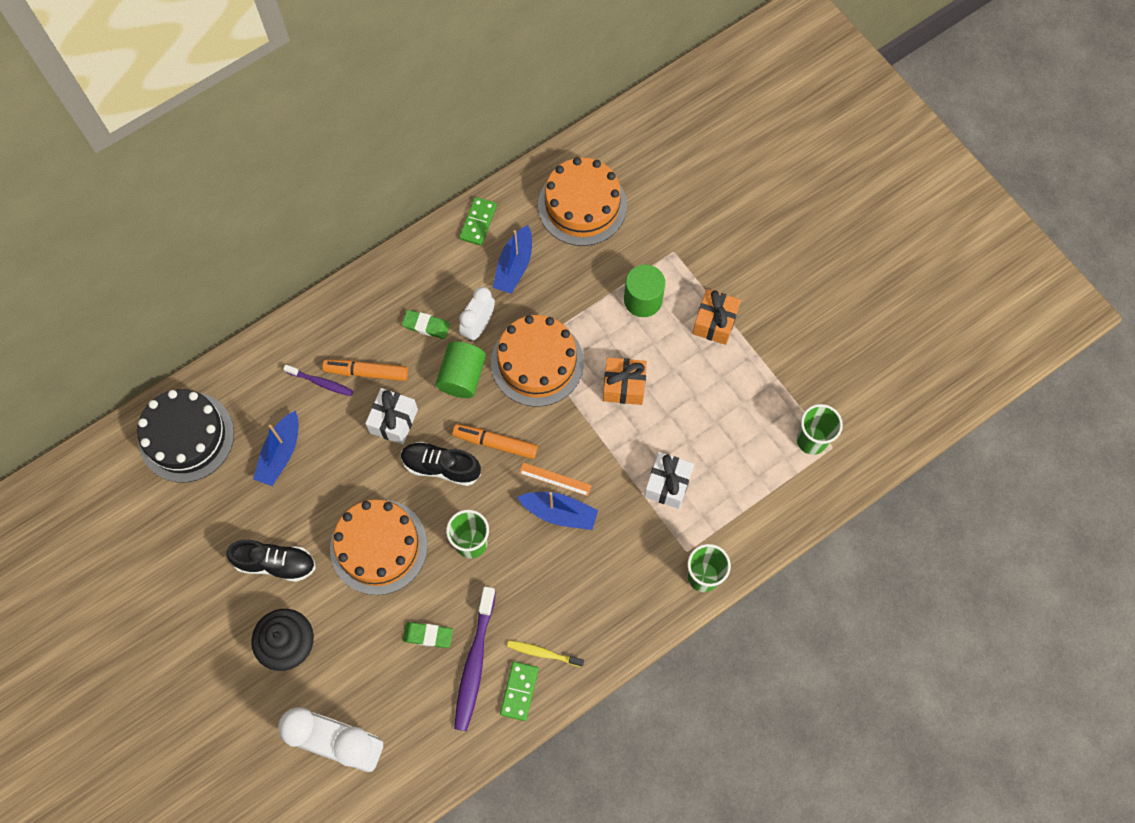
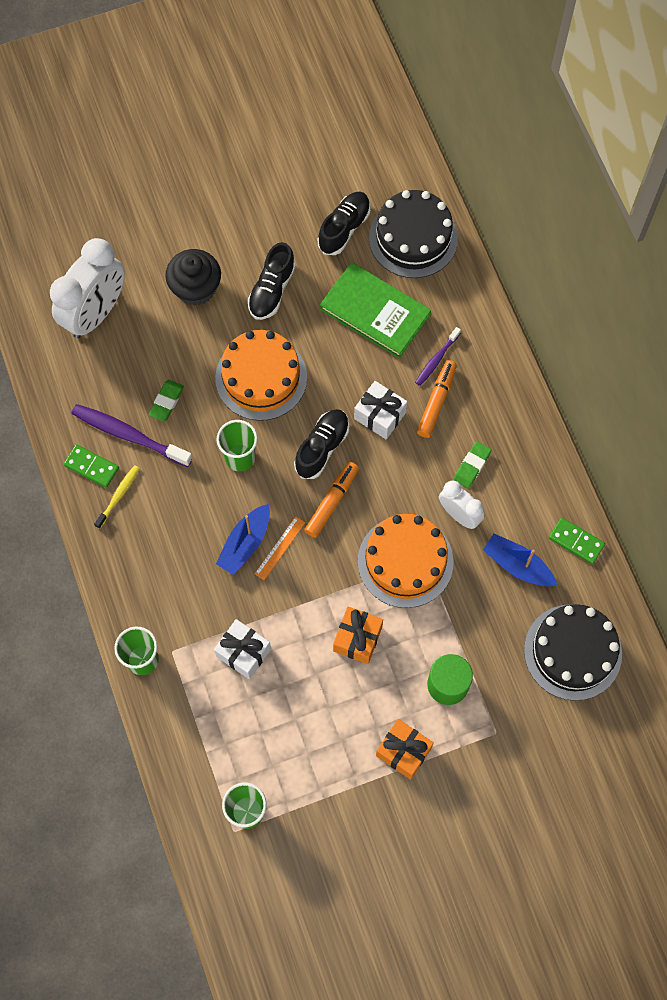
camera: 105 degrees right, 0 degrees up
blue boat [253,410,298,486] -> green book [320,262,431,358]
green cylinder [436,341,486,398] -> none
orange cake [538,157,627,246] -> black cake [524,604,622,701]
none -> black shoe [318,191,371,255]

